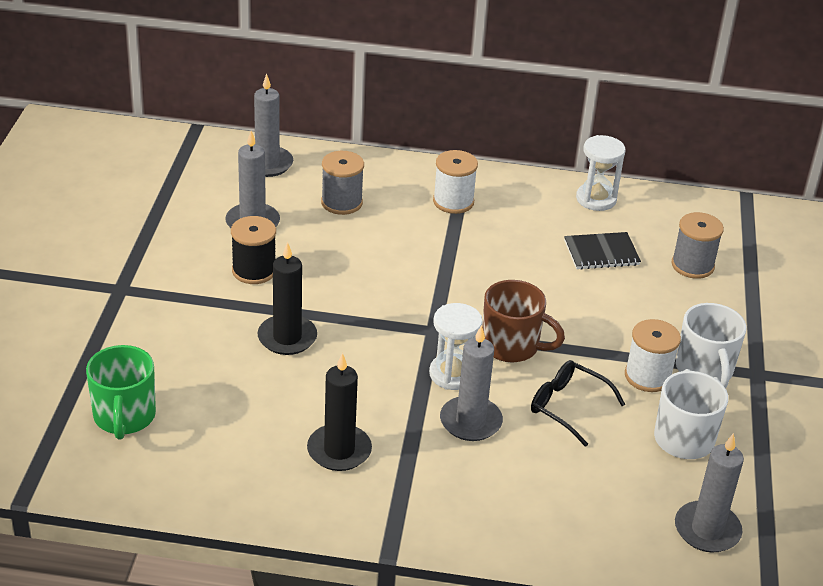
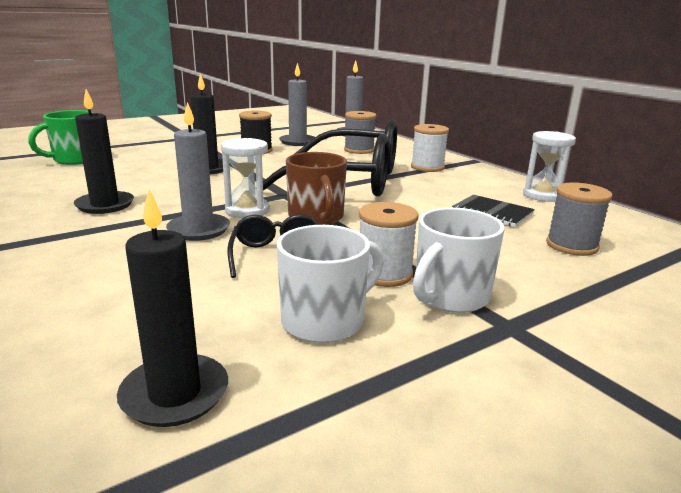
camera: 50 degrees right, 15 degrees down
grey candle [675,433,744,553] -> black candle [117,189,228,427]
none -> black glasses [263,119,397,197]

